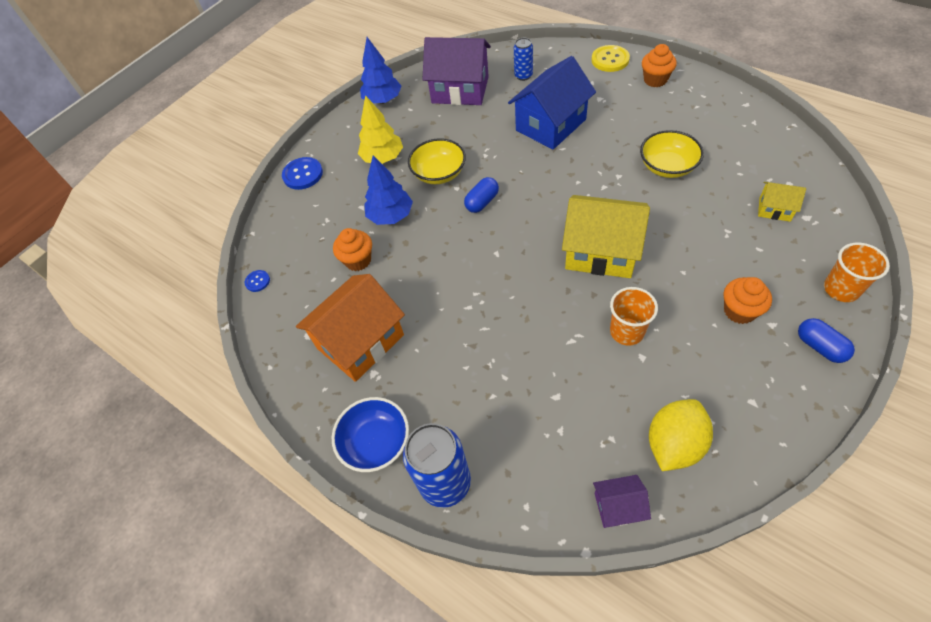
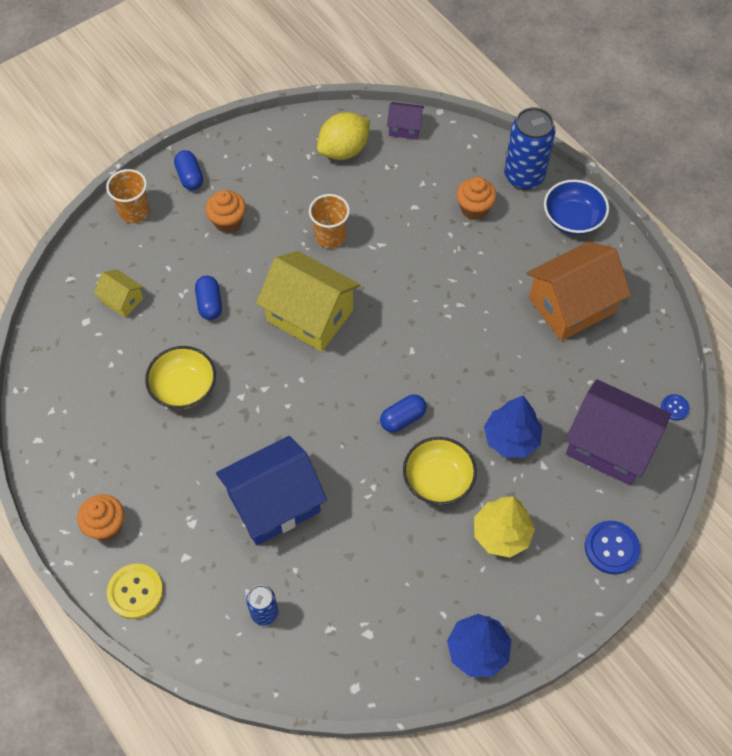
camera: 170 degrees left, 5 degrees up
orange cupcake [333,228,372,271] -> orange cupcake moved to [456,177,497,220]
purple house [422,37,491,105] -> purple house moved to [565,379,671,486]
none -> blue capsule [195,276,222,320]

